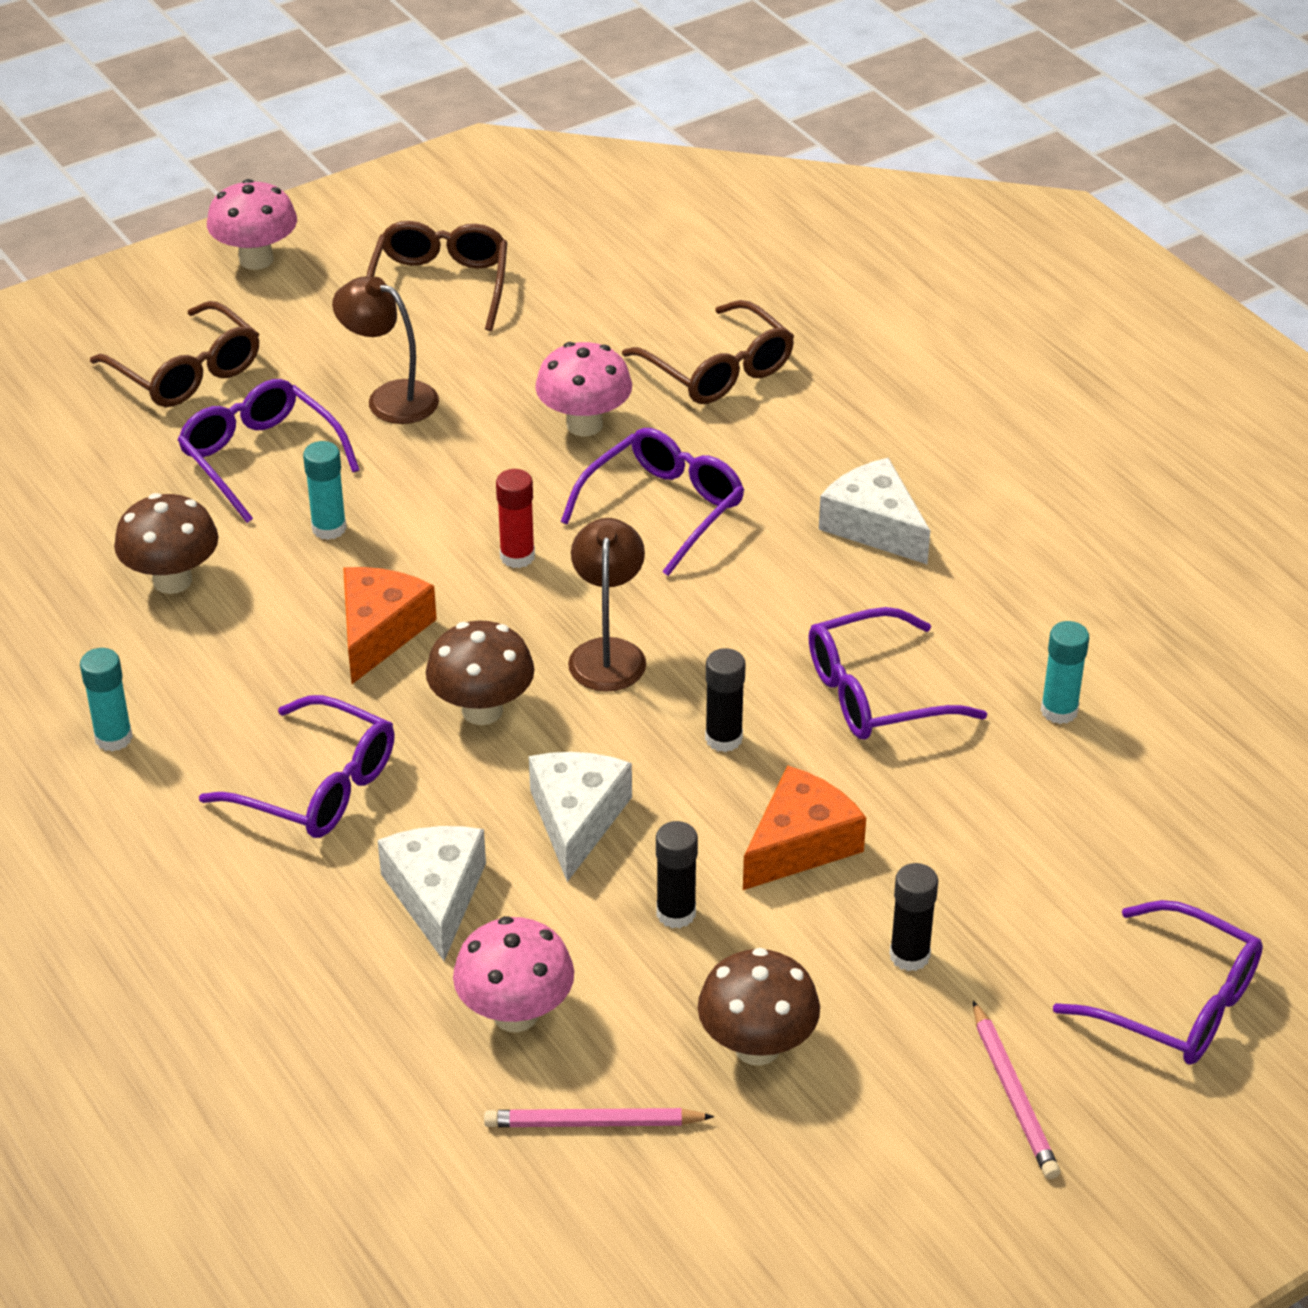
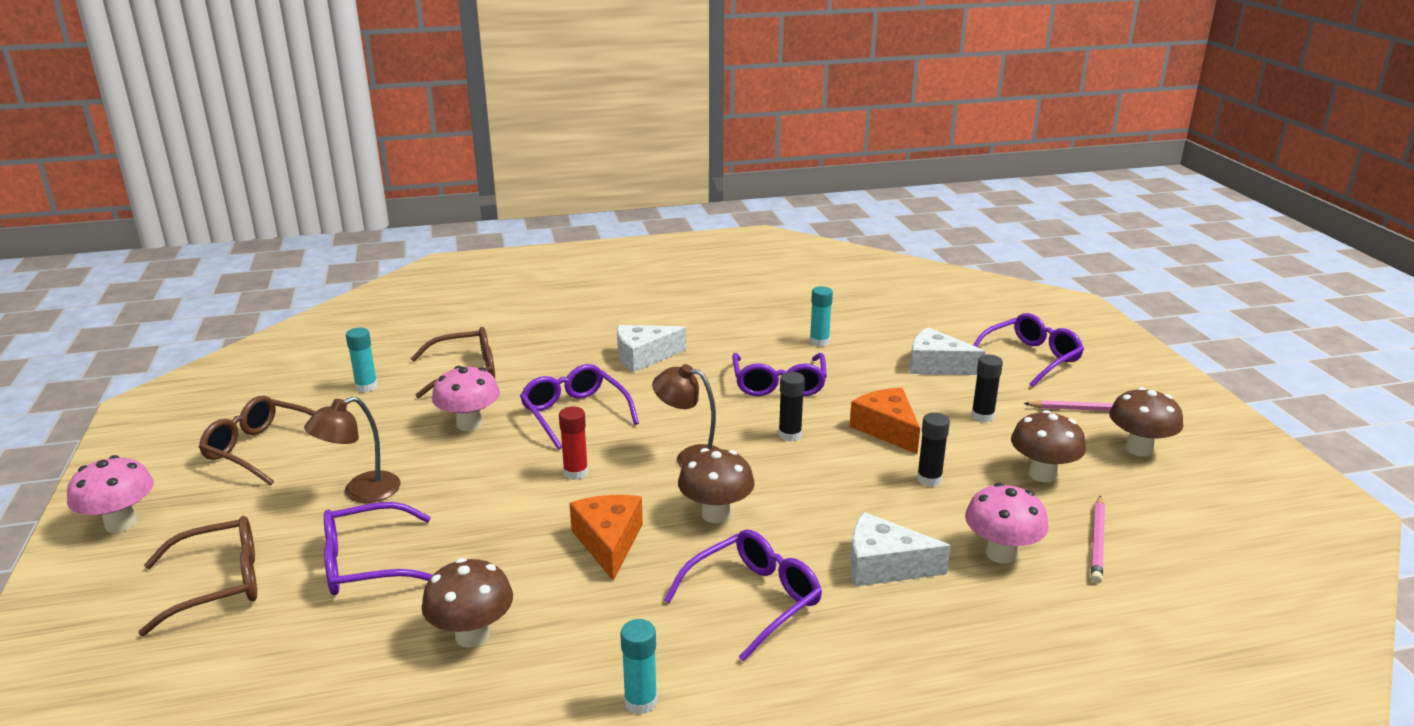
camera: 70 degrees left, 15 degrees down
turquoise glue stick [303,441,347,540] -> turquoise glue stick moved to [346,328,378,392]
orange cheese [343,567,437,684] -> orange cheese turned 45 degrees clockwise [569,495,643,581]
white cheese [529,752,632,882] -> white cheese moved to [910,327,986,375]
none -> brown mushroom [1109,387,1183,457]

